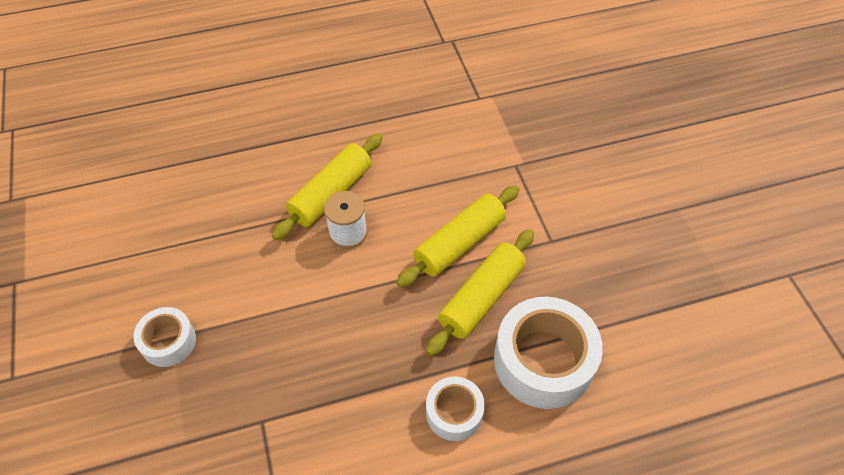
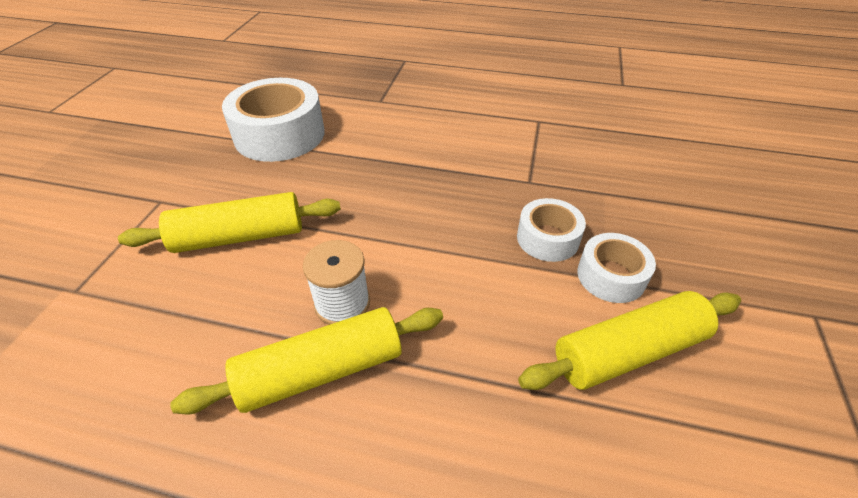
camera: 150 degrees left, 10 degrees down
yellow rolling pin [426,229,534,356] -> yellow rolling pin moved to [518,291,741,390]
white tape [426,376,485,441] -> white tape moved to [517,198,586,262]

